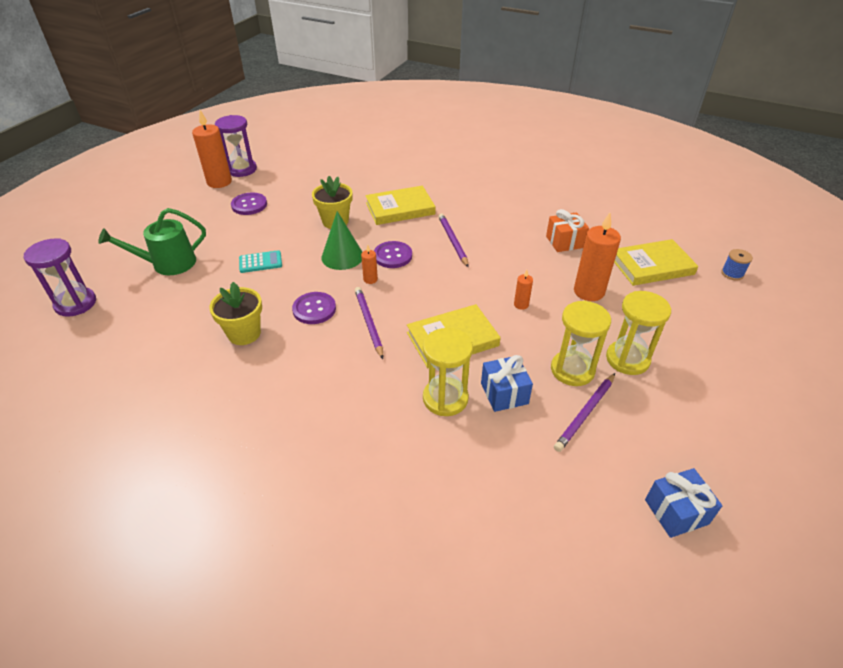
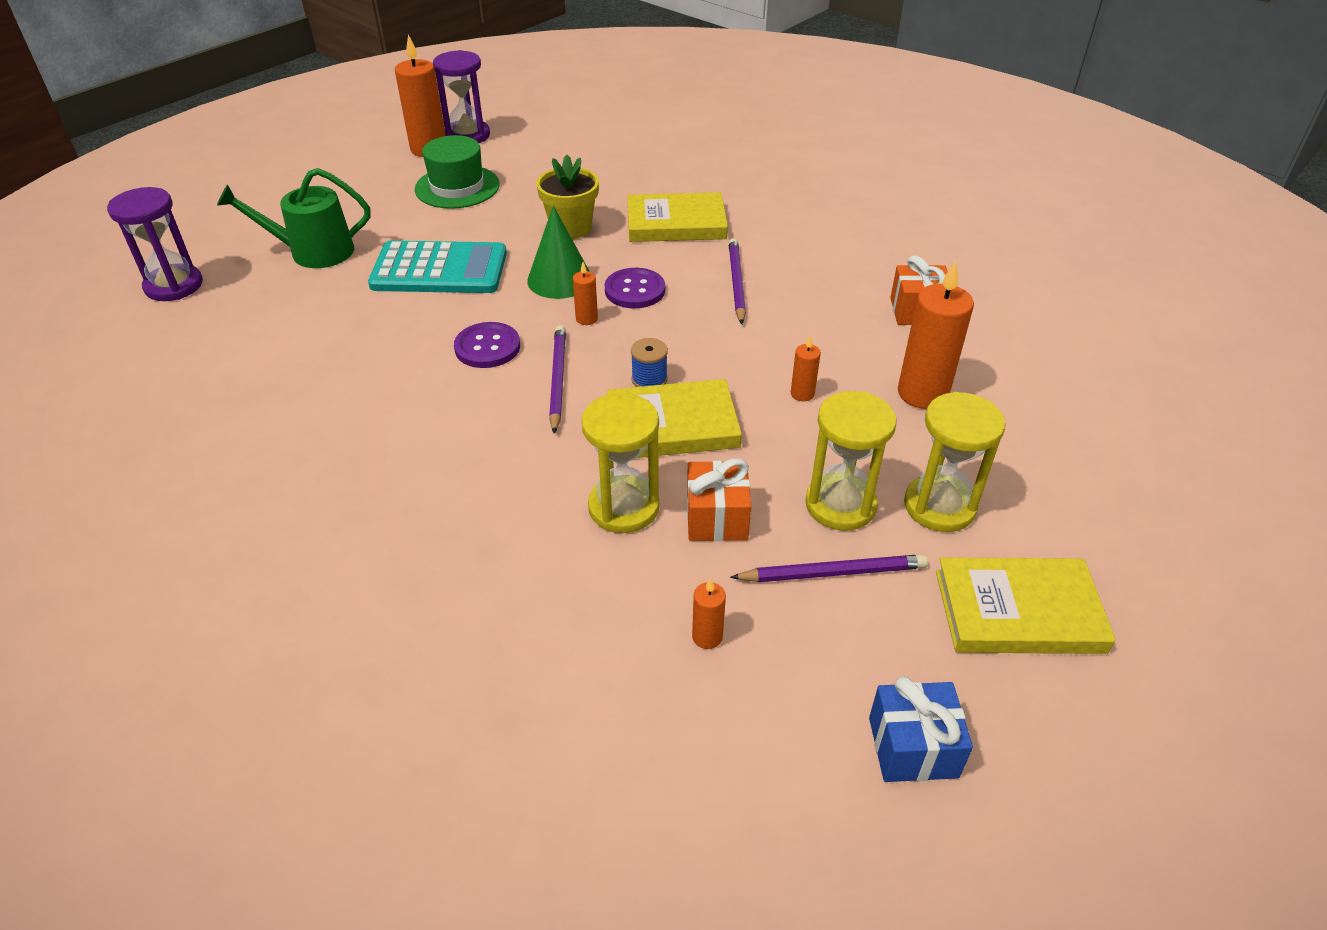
camera: 15 degrees right, 0 degrees up
yellow flower pot [209,282,262,345] -> none
purple button [231,192,267,215] -> green hat [415,135,500,209]
turquoise calculator [239,250,282,273] -> turquoise calculator [368,241,507,293], size x2.02
blue gift [481,355,533,412] -> orange gift [687,458,751,541]
purple pencil [554,373,615,452] -> purple pencil turned 150 degrees counterclockwise [730,554,928,582]
yellow book [614,239,698,286] -> yellow book moved to [936,557,1116,654]
blue spool [721,249,753,280] -> blue spool moved to [631,338,668,387]
none -> orange candle [692,578,726,649]

